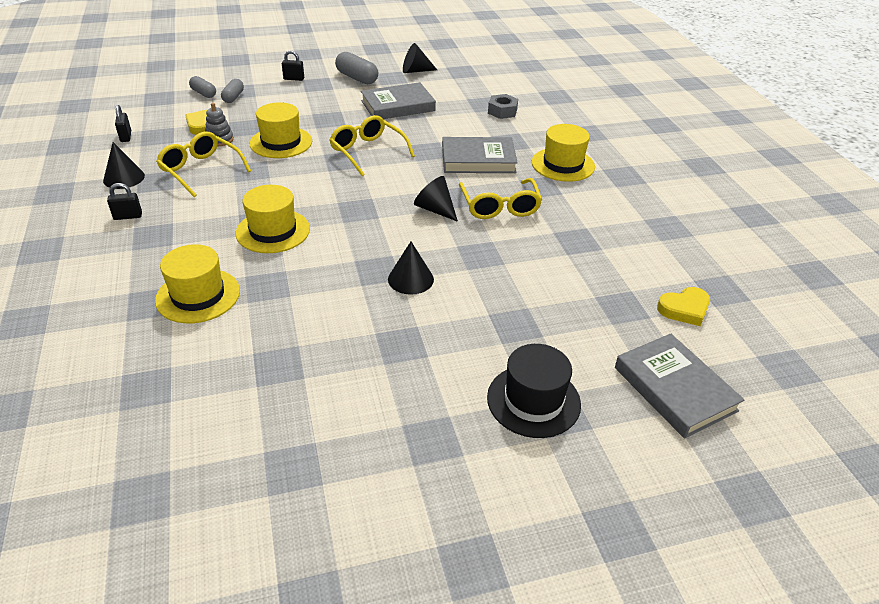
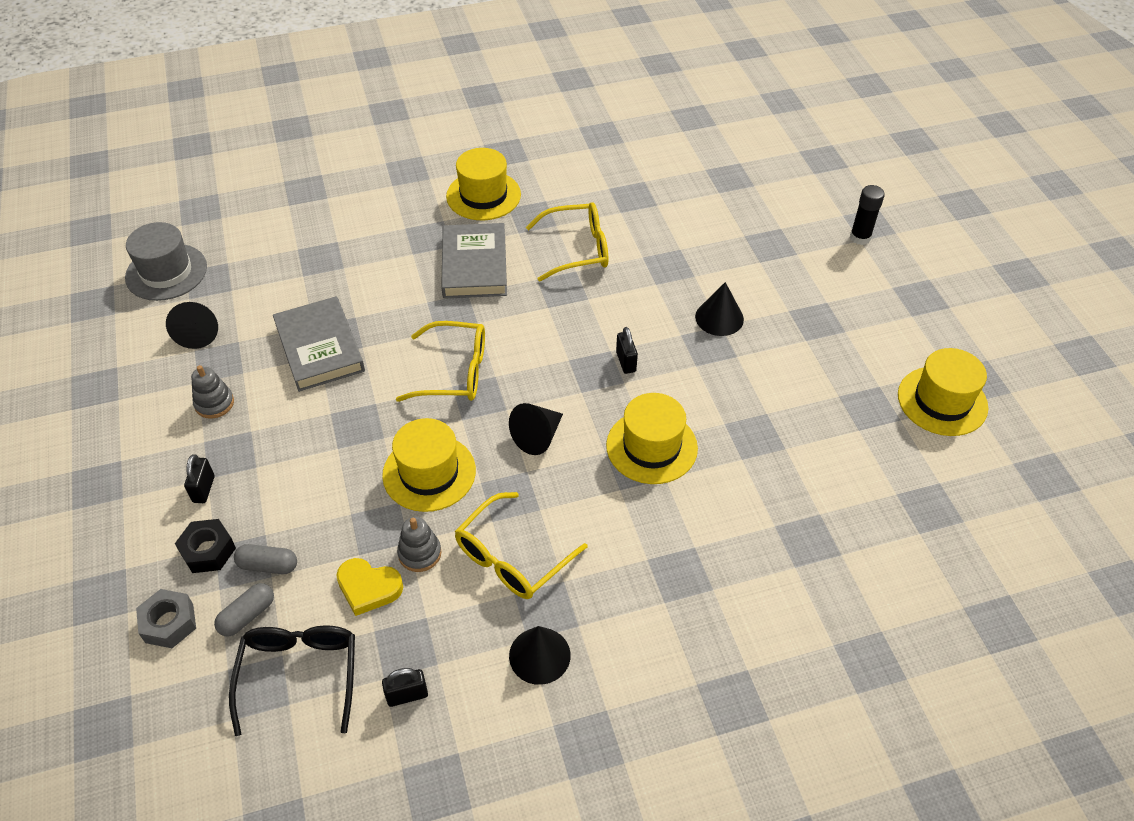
camera: 90 degrees left, 10 degrees up
black padlock [107,183,142,220] -> black padlock moved to [616,327,638,374]
yellow hat [155,244,240,323] -> yellow hat moved to [898,348,988,436]
yellow glasses [330,115,415,176] -> yellow glasses turned 135 degrees counterclockwise [396,321,485,402]
grey capsule [335,52,378,85] -> grey stacking toy [191,365,234,419]
black cone [414,176,458,222] -> black cone moved to [509,403,563,455]
black hat [487,344,581,438] -> black glue stick [850,185,885,245]
grey nut [488,94,518,119] -> grey nut moved to [136,589,196,648]
grey book [615,334,745,439] -> none
yellow heart [657,287,710,326] -> none
none -> grey hat [125,222,207,301]
none -> black nut [175,519,236,573]
none -> black glasses [229,625,355,736]

